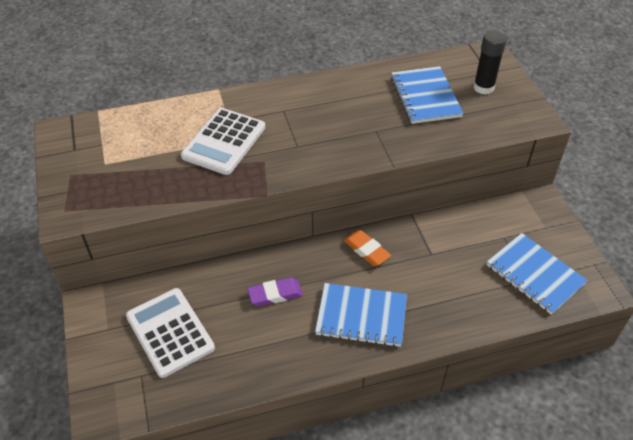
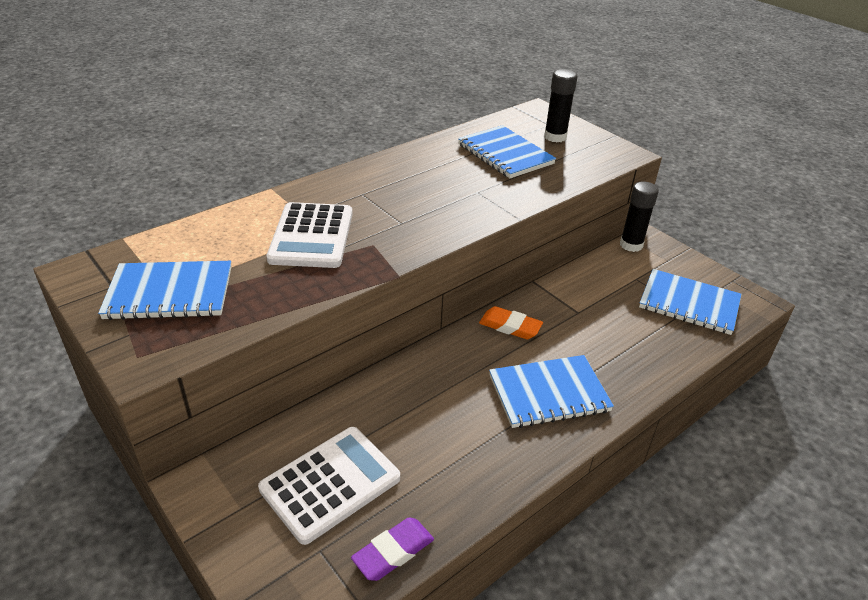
camera: 25 degrees left, 10 degrees down
white calculator [126,288,215,378] -> white calculator turned 105 degrees clockwise [258,427,400,545]
purple eraser [247,277,303,306] -> purple eraser moved to [351,517,434,581]
none -> blue notebook [98,261,231,320]
none -> black glue stick [620,181,659,252]

